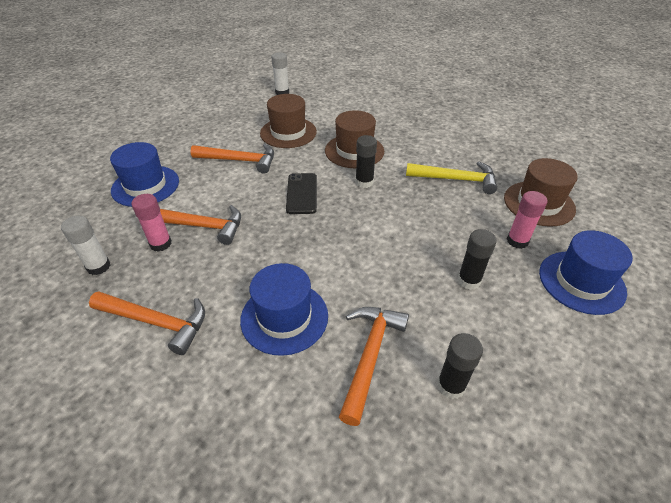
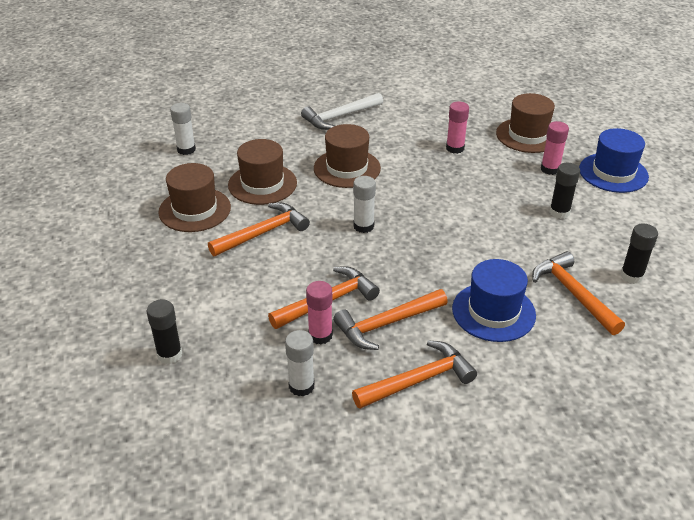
camera: 45 degrees left, 5 degrees down
blue hat [110,142,179,207] -> none
black phone [286,173,317,214] -> white glue stick [353,176,376,233]
black glue stick [355,135,377,188] -> black glue stick moved to [147,299,182,364]
yellow hammer [406,161,497,194] -> pink glue stick [446,101,469,154]
none -> brown hat [158,163,231,232]
none -> white hammer [301,93,383,130]
none -> orange hammer [333,289,448,350]

